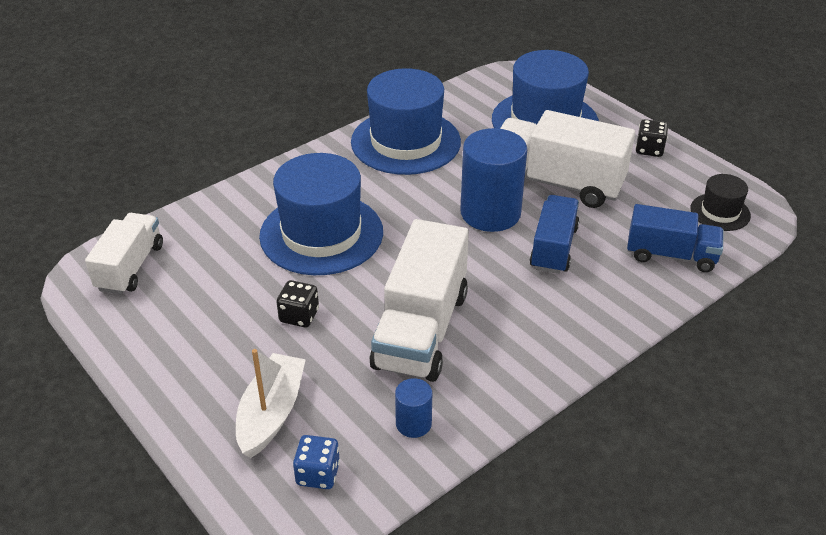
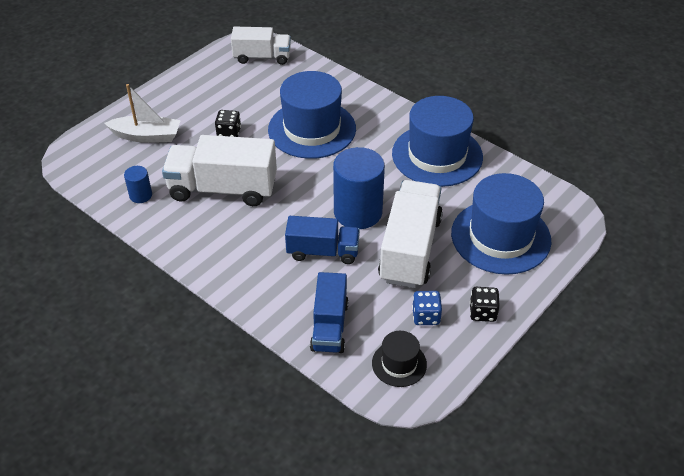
camera: 80 degrees right, 5 degrees up
blue dice [293,435,340,489] -> blue dice moved to [412,291,442,325]

